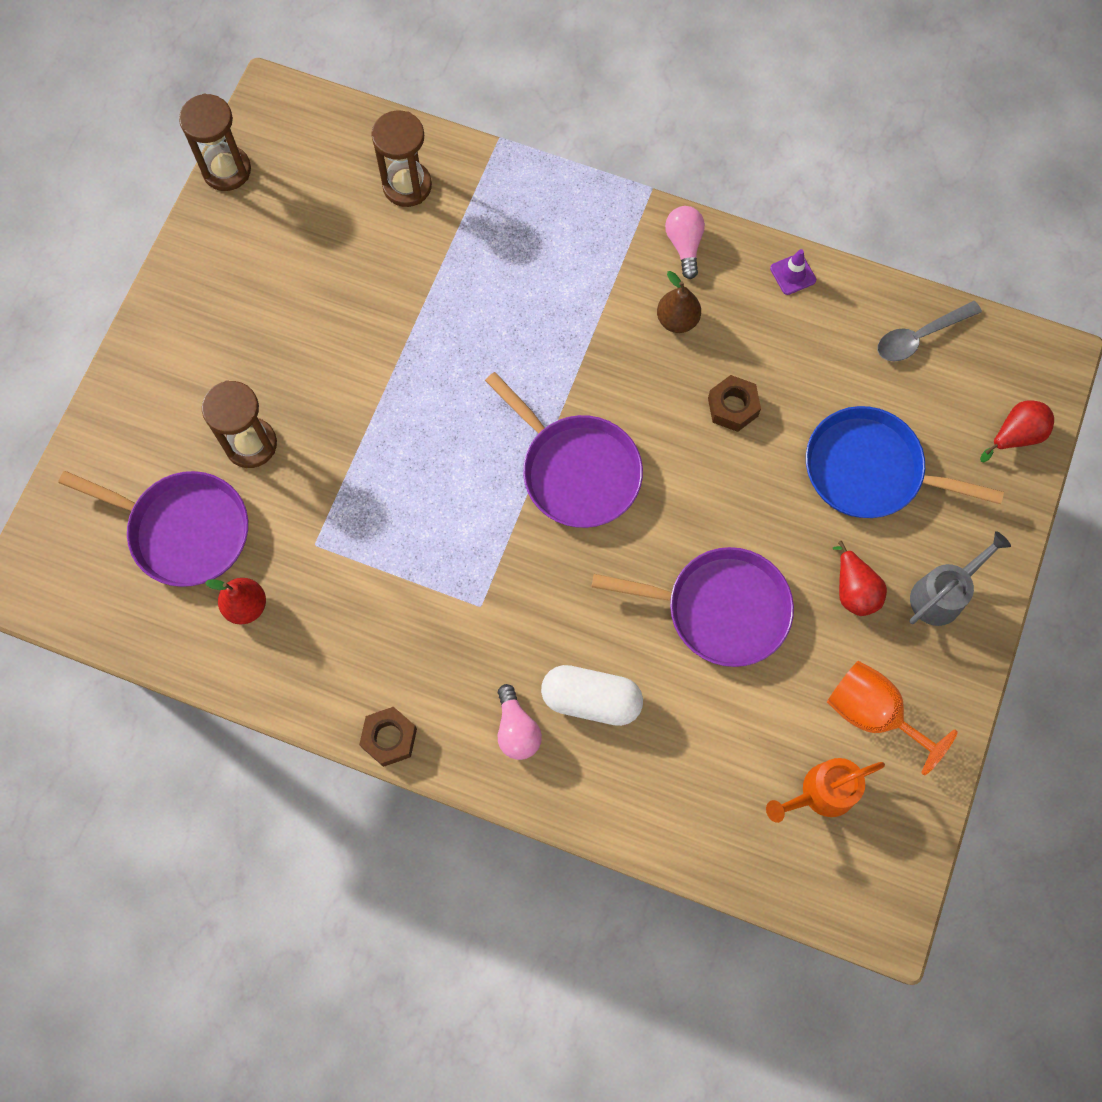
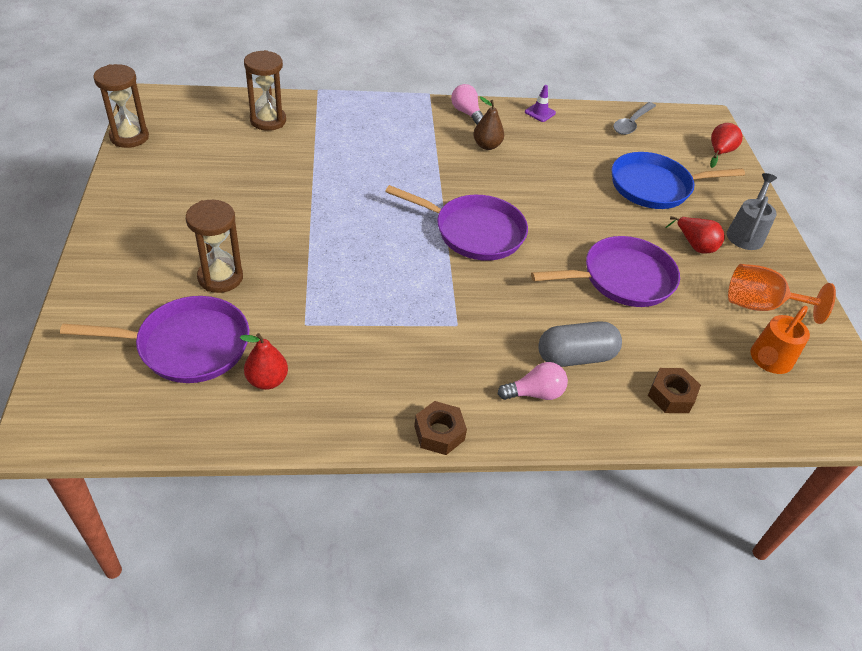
camera: 30 degrees left, 25 degrees down
pink light bulb [498,684,542,760] -> pink light bulb turned 60 degrees counterclockwise [498,362,568,400]
white capsule [541,665,643,726] -> grey capsule [538,321,622,367]
brown nut [708,375,761,432] -> brown nut moved to [648,368,701,413]

